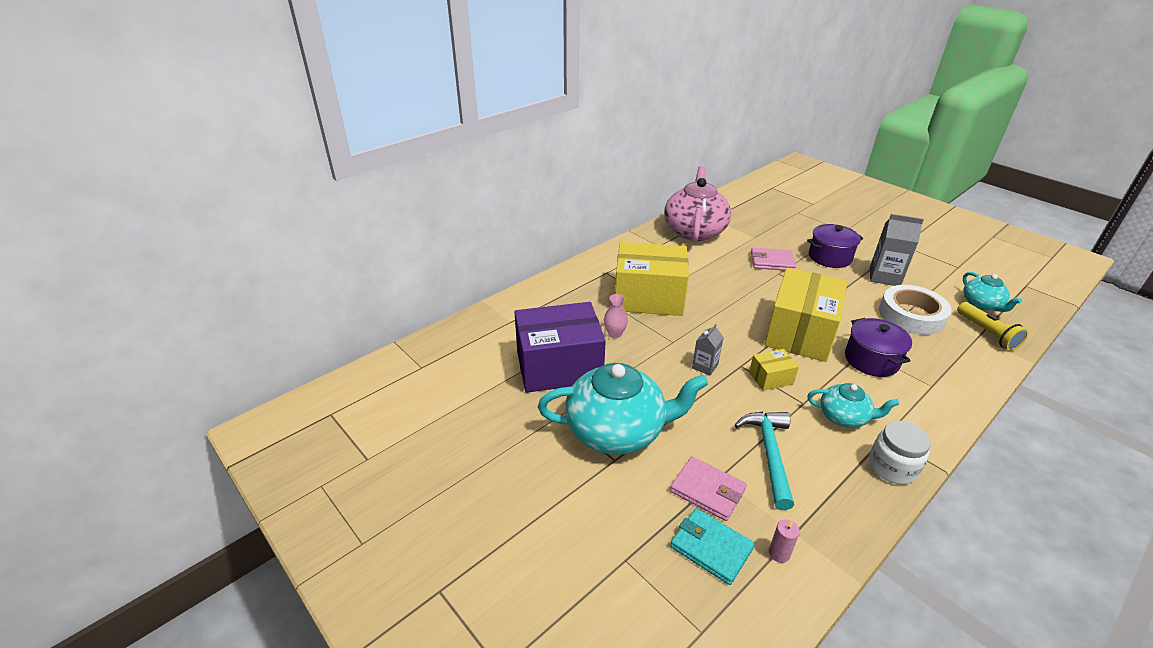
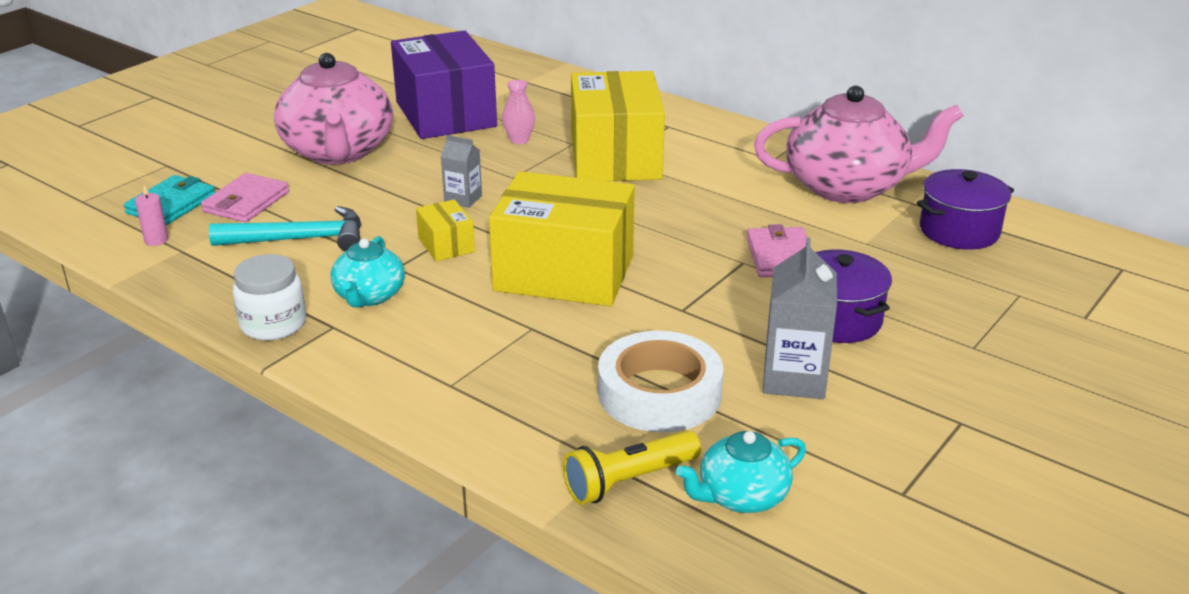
camera: 80 degrees right, 5 degrees down
turquoise teapot [538,363,708,455] -> pink teapot [274,53,393,165]
purple pot [845,318,912,377] -> purple pot moved to [917,169,1014,250]

